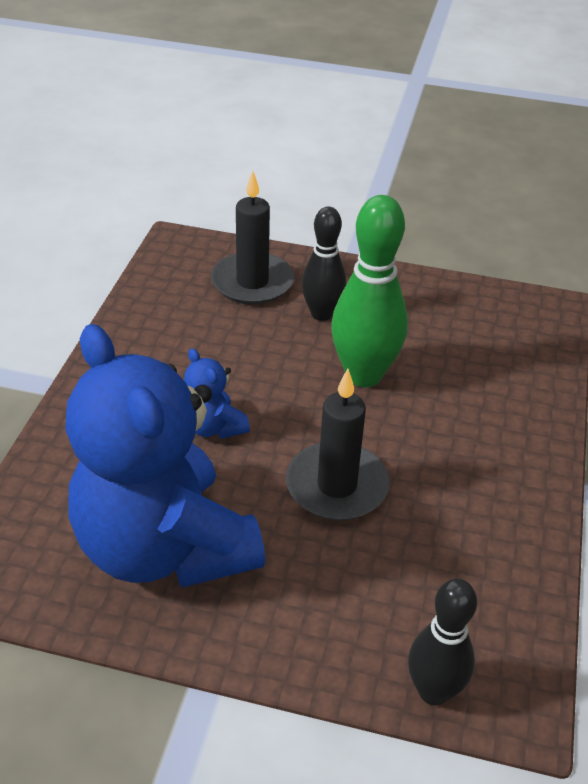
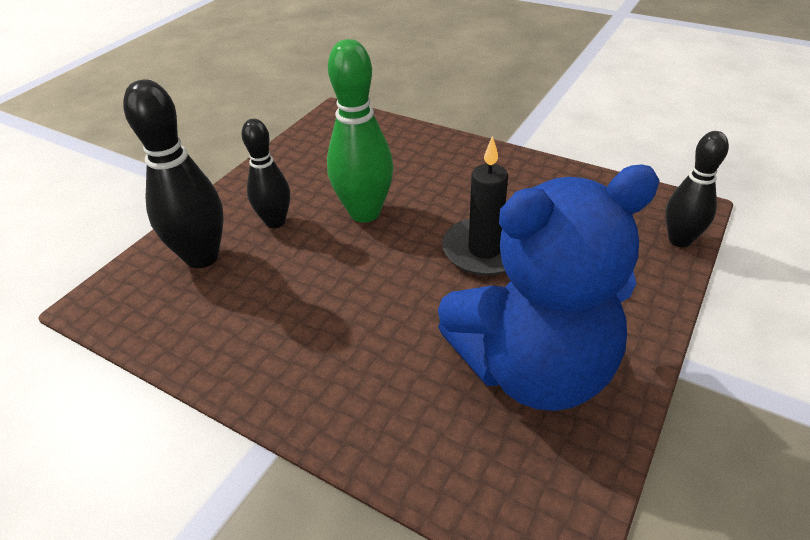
camera: 70 degrees left, 0 degrees up
blue teddy bear [184,348,250,439] -> none
black candle [211,171,294,305] -> black bowling pin [123,79,223,268]

